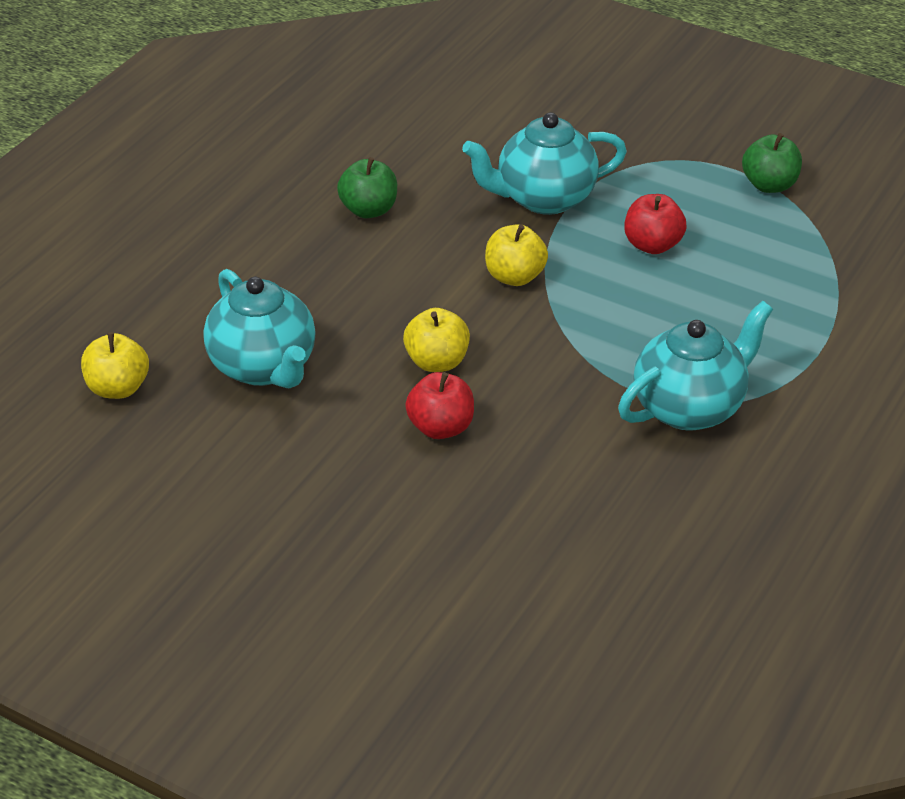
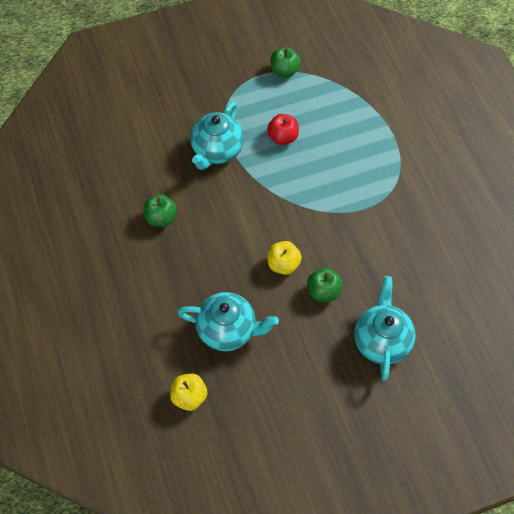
camera: 50 degrees left, 20 degrees up
red apple [405,372,474,439] -> green apple [307,268,343,302]
yellow apple [485,224,548,286] -> none
turquoise teapot [618,301,773,431] -> turquoise teapot moved to [354,276,416,381]

